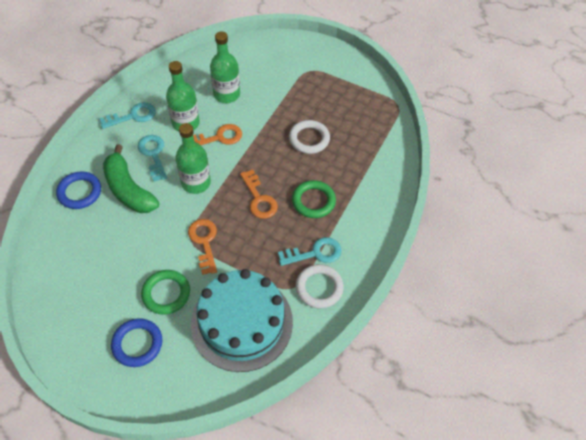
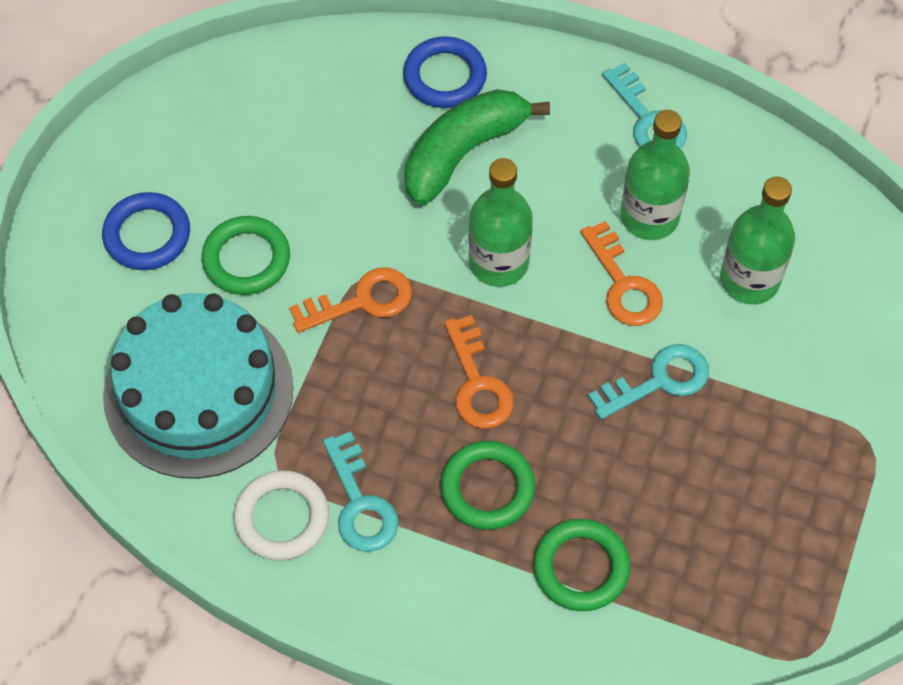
camera: 85 degrees right, 5 degrees up
turquoise key [138,135,167,181] -> turquoise key moved to [588,344,709,420]
orange key [240,169,278,219] -> orange key turned 75 degrees counterclockwise [444,315,514,429]
white ring [289,120,330,154] -> none
none -> green ring [533,519,630,611]

